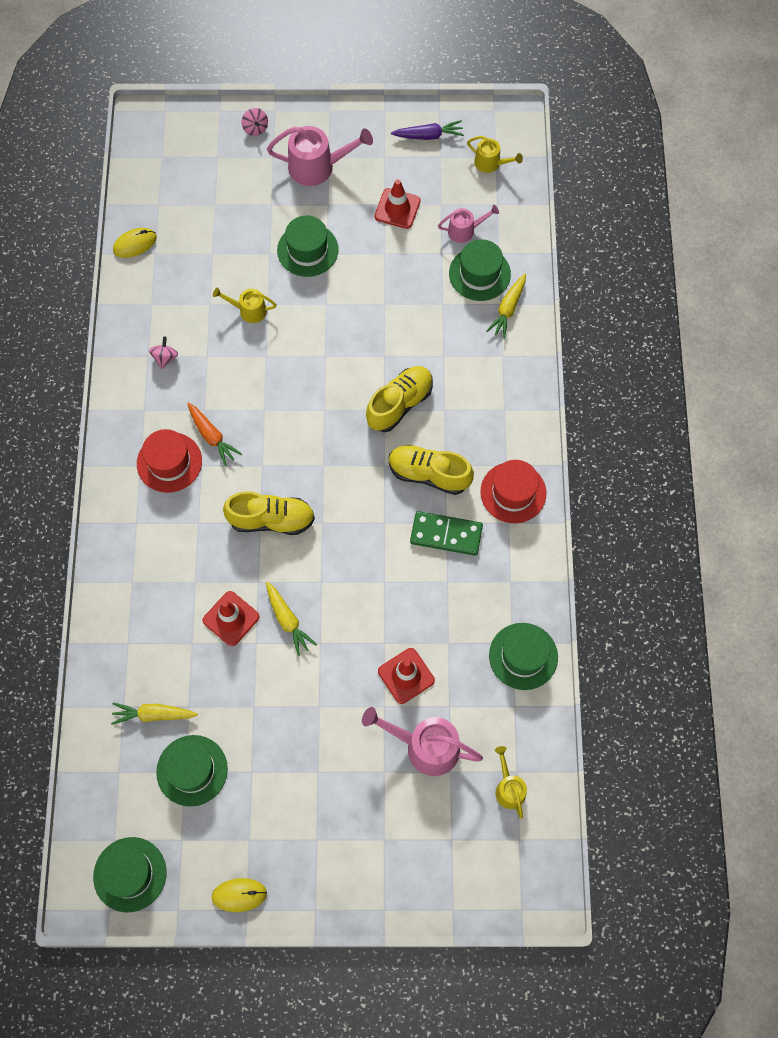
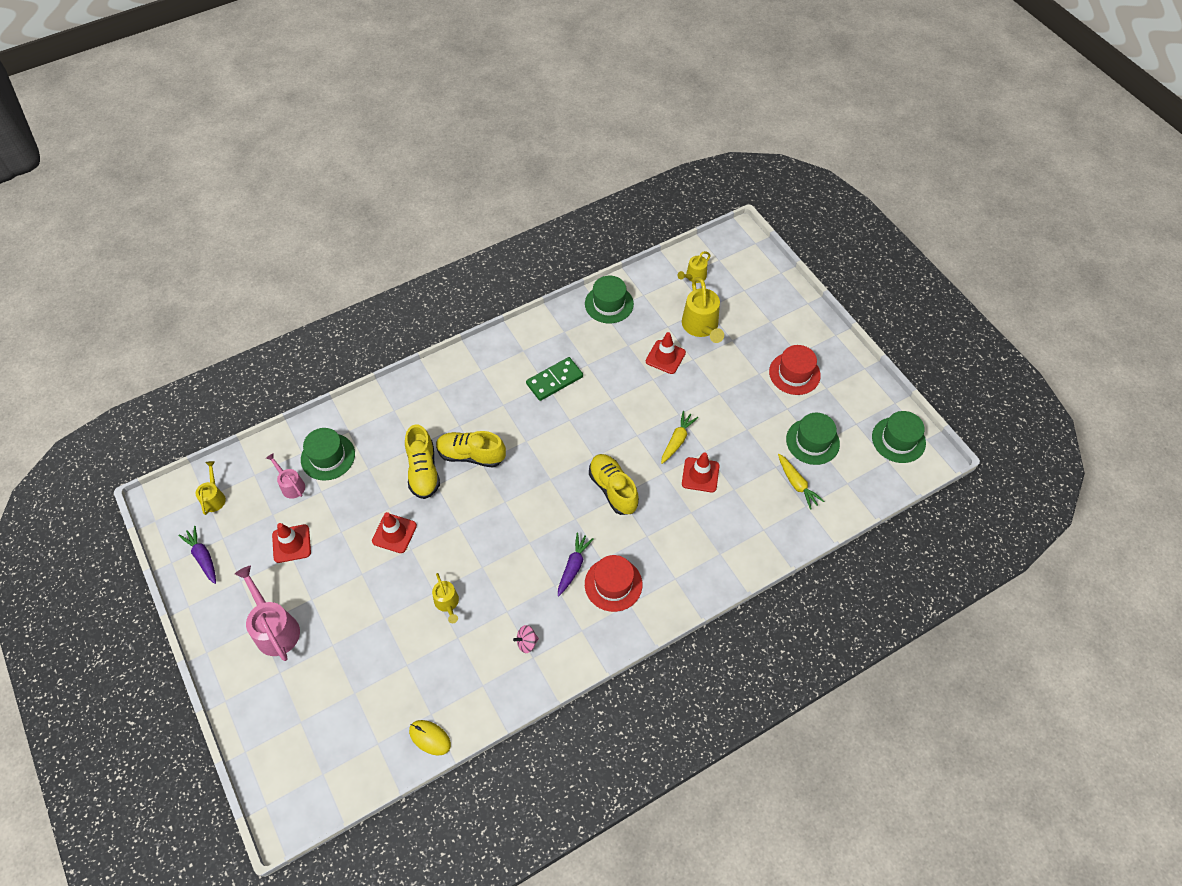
camera: 120 degrees left, 10 degrees down
orange carrot [187,402,242,466] -> purple carrot [558,533,594,596]
yellow mouse [211,878,267,912] -> none
pink spinning top [242,108,268,136] -> none
green hat [277,215,339,277] -> none
pink watering can [362,707,483,776] -> yellow watering can [682,277,724,343]
yellow shoe [389,445,474,495] -> yellow shoe moved to [405,424,440,499]
green domino [410,511,483,556] -> green domino turned 75 degrees clockwise [526,357,583,401]
red hat [480,460,546,523] -> red hat moved to [769,345,821,395]
yellow carrot [486,274,526,339] -> none
none -> red traffic cone [372,512,417,553]

